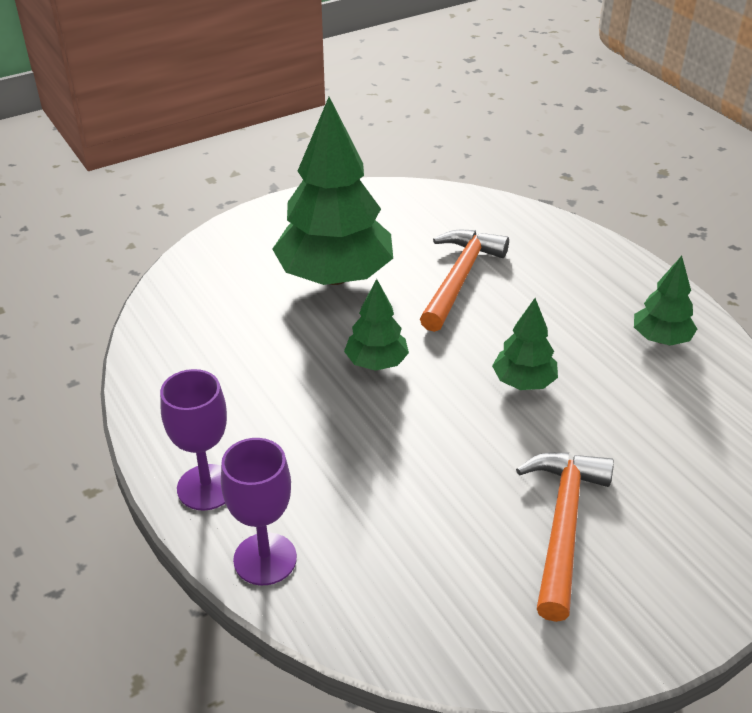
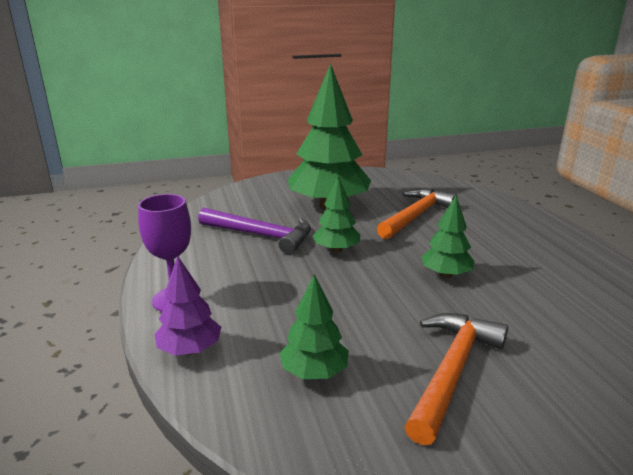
camera: 15 degrees right, 15 degrees down
purple goblet [221,438,297,585] -> purple tree [154,256,221,355]
green tree [634,256,697,346] -> green tree moved to [280,274,349,379]
none -> purple hammer [198,208,311,254]

